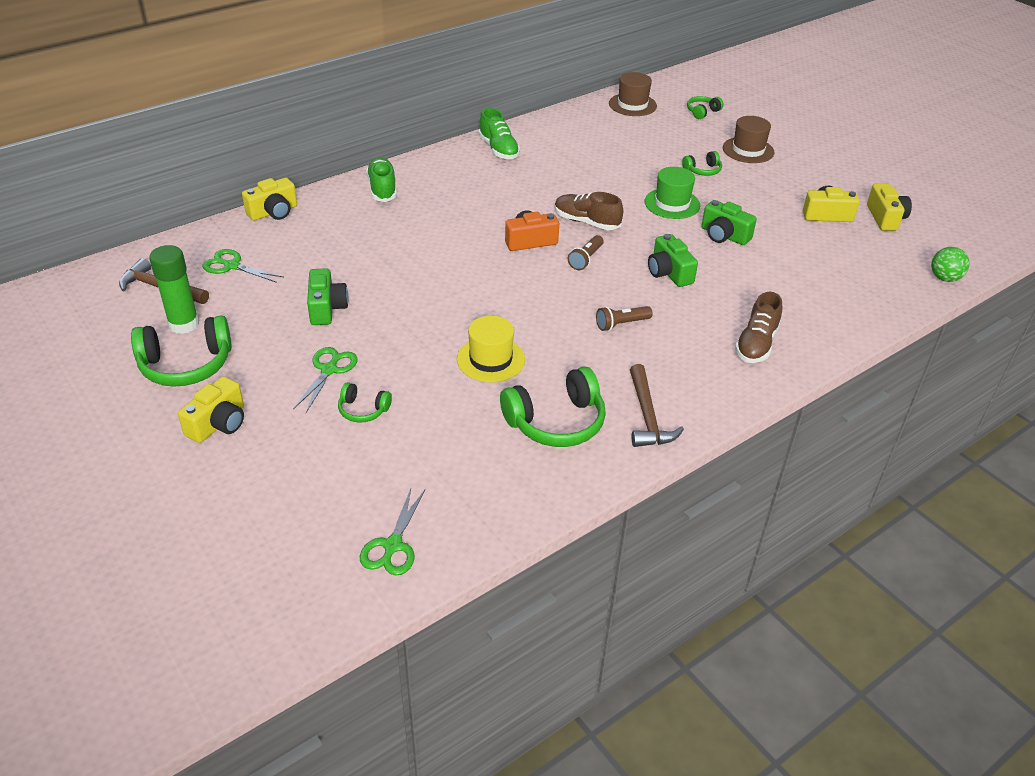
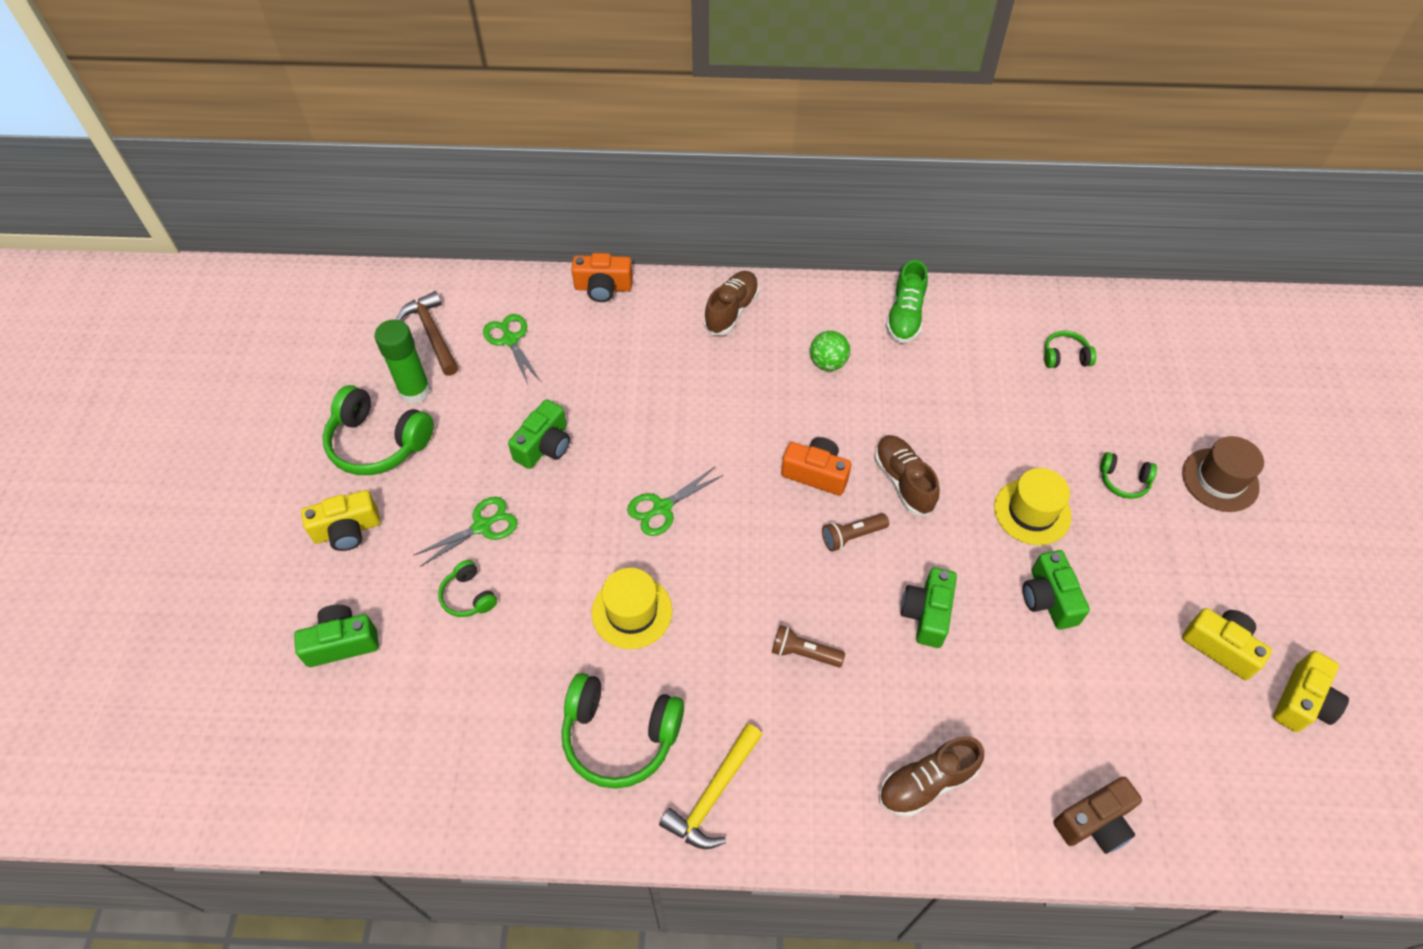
camera: 40 degrees right, 15 degrees up
yellow camera [242,178,297,221] -> orange camera [571,253,633,302]
green scissors [360,489,425,575] -> green scissors moved to [627,467,723,536]
green shoe [366,157,397,202] -> brown shoe [703,271,759,335]
brown hat [609,72,657,116] -> none
brown hammer [630,364,684,447] -> yellow hammer [659,724,762,849]
green hat [645,167,700,219] -> yellow hat [994,468,1071,545]
green headphones [687,96,724,119] -> green headphones moved to [1044,331,1096,368]
green ball [931,247,969,282] -> green ball moved to [810,331,850,371]
none -> green camera [294,604,379,667]
none -> brown camera [1053,777,1142,854]

